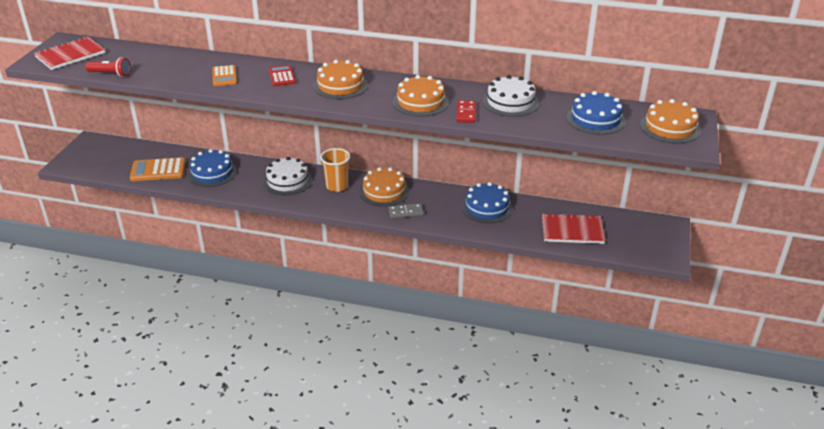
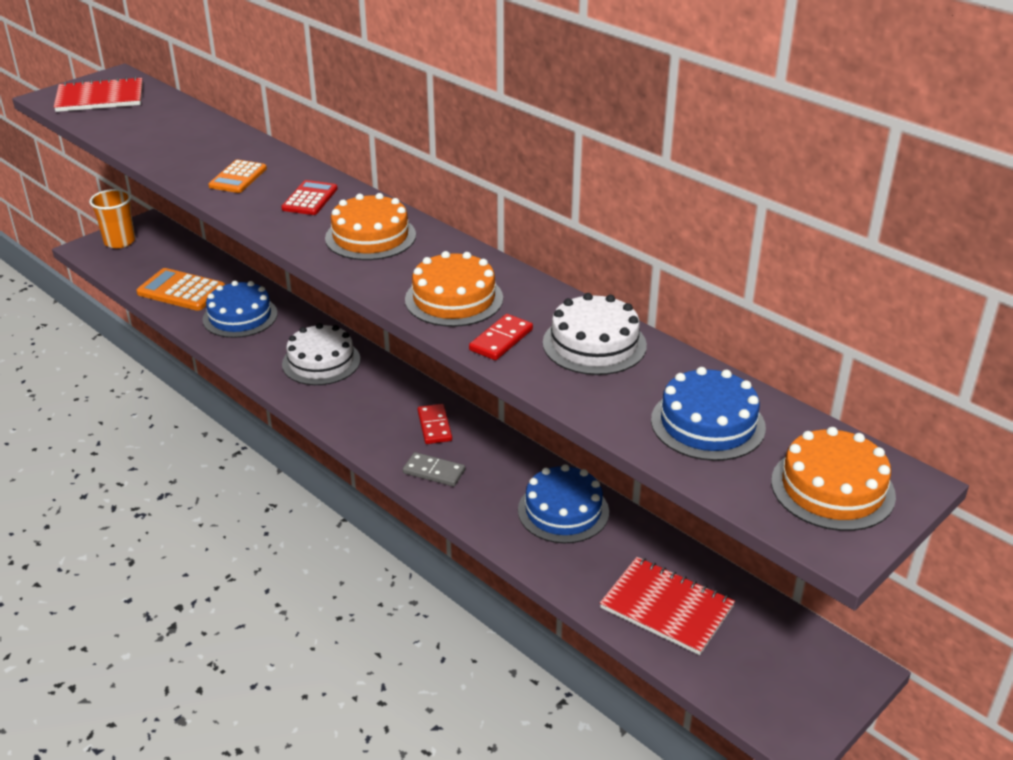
camera: 30 degrees right, 0 degrees up
red flashlight [85,57,131,77] -> none
orange cup [320,148,350,192] -> orange cup moved to [89,189,135,248]
orange cake [359,167,409,207] -> red domino [418,404,452,444]

